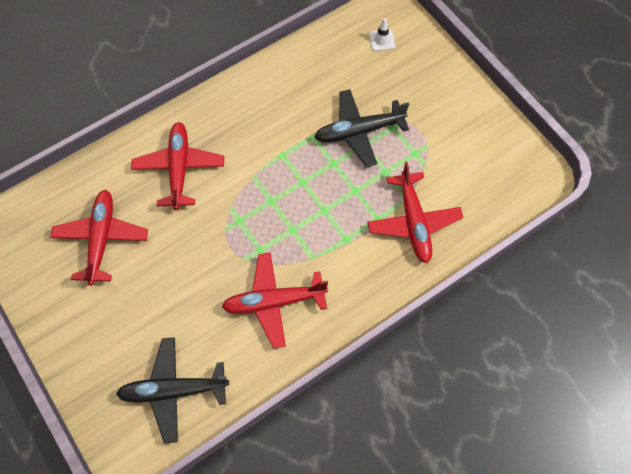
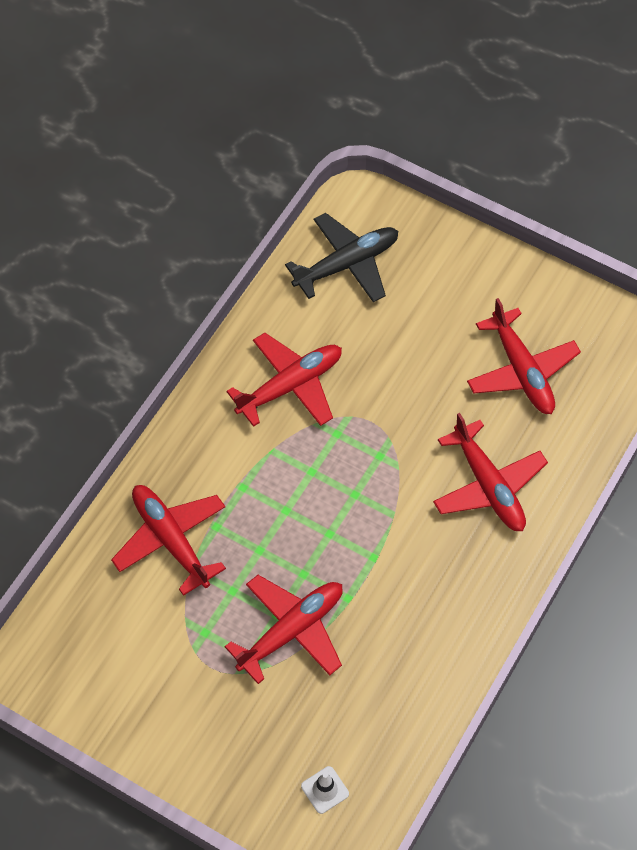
camera: 155 degrees right, 5 degrees down
black plane [314,89,409,167] -> red plane [225,575,343,684]

